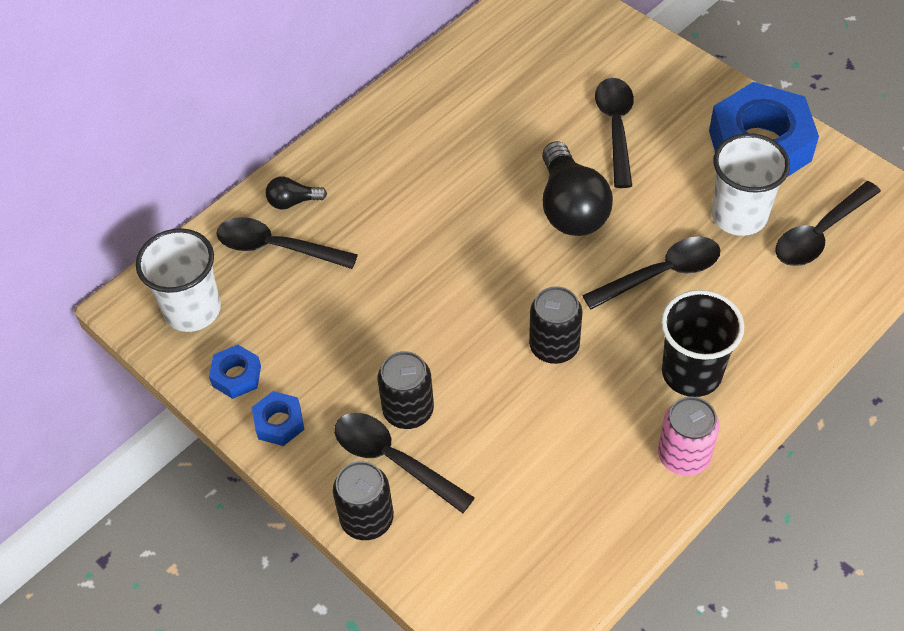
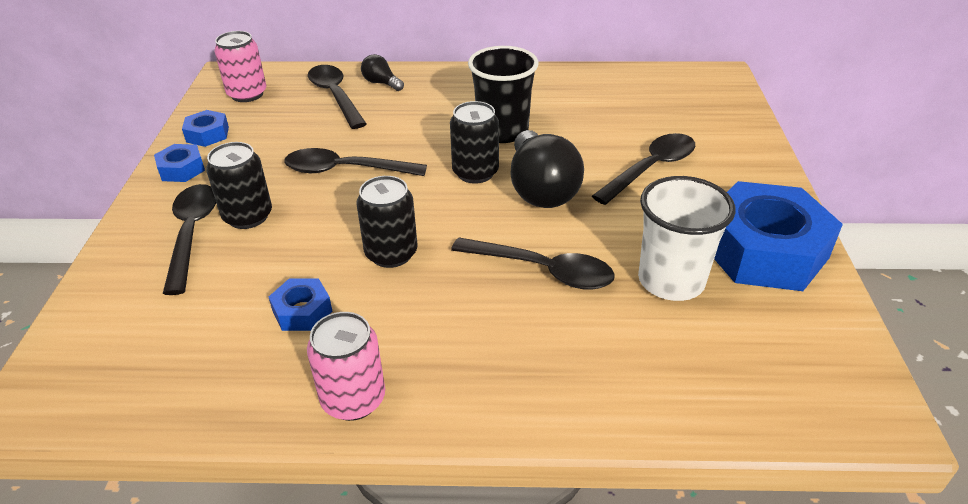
camera: 45 degrees right, 15 degrees down
white cup [136,228,221,332] -> pink can [214,31,266,102]
black can [333,461,394,540] -> black can moved to [450,101,499,184]
black light bulb [542,141,613,236] -> black light bulb turned 45 degrees counterclockwise [510,130,584,208]
black cup [661,290,744,397] -> black cup moved to [468,46,539,143]
black spoon [775,181,881,266] -> black spoon moved to [284,148,427,176]
none -> blue nut [269,278,332,331]

